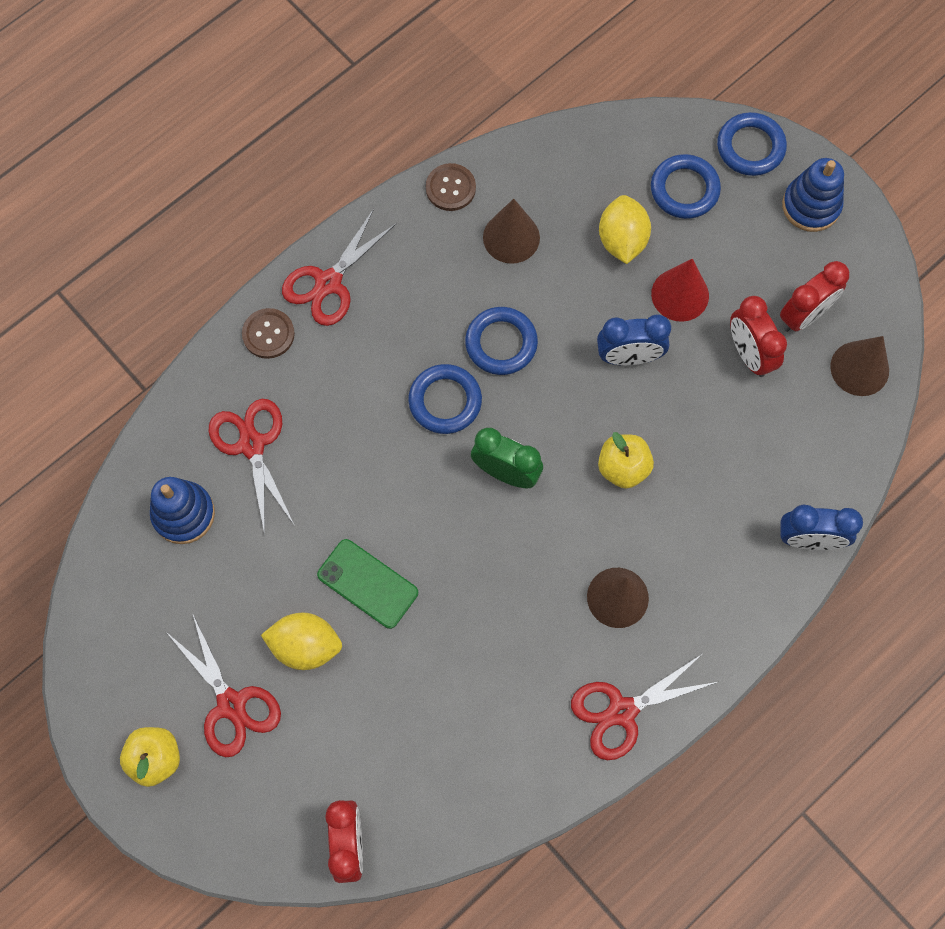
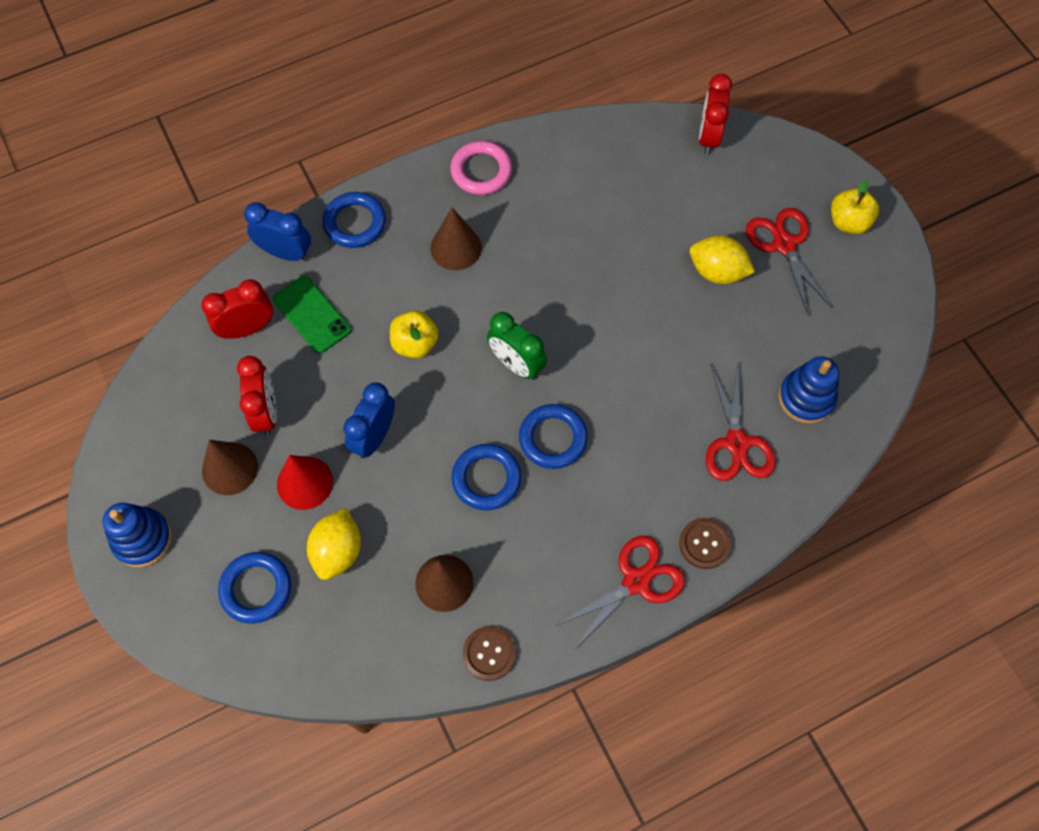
camera: 165 degrees left, 5 degrees down
green phone [317,539,418,629] -> green phone moved to [273,276,351,354]
red scissors [571,654,717,760] -> pink ring [450,141,512,195]
blue clock [597,314,671,365] -> blue clock turned 75 degrees counterclockwise [343,382,395,459]
blue ring [717,112,787,176] -> blue ring moved to [323,192,386,248]
red clock [780,261,849,332] -> red clock moved to [201,279,273,339]
brown cone [830,336,889,396] -> brown cone moved to [202,440,258,495]

